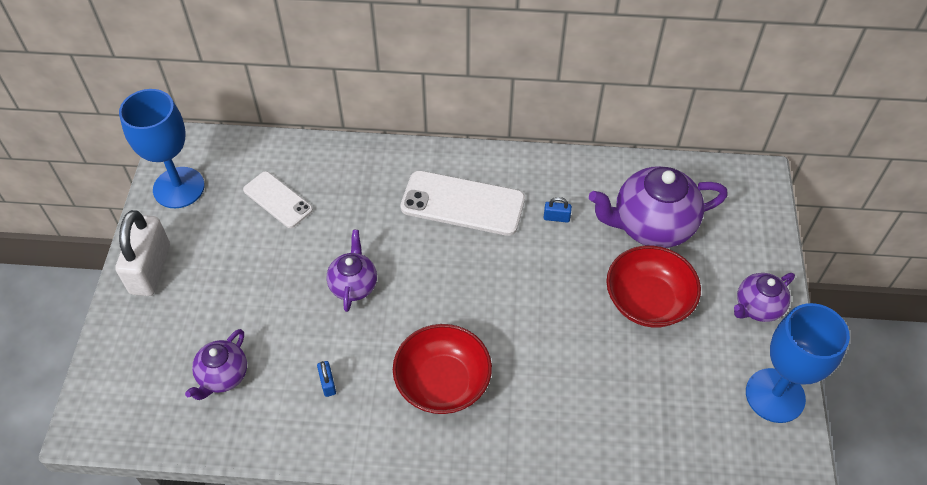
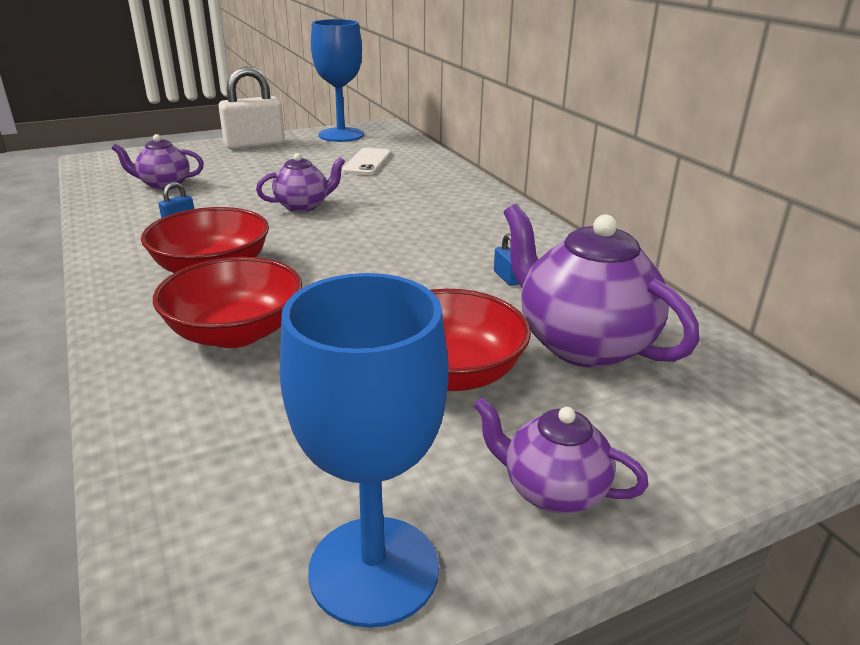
camera: 60 degrees right, 25 degrees down
white phone [400,171,525,236] -> none
none -> red bowl [153,257,302,348]

